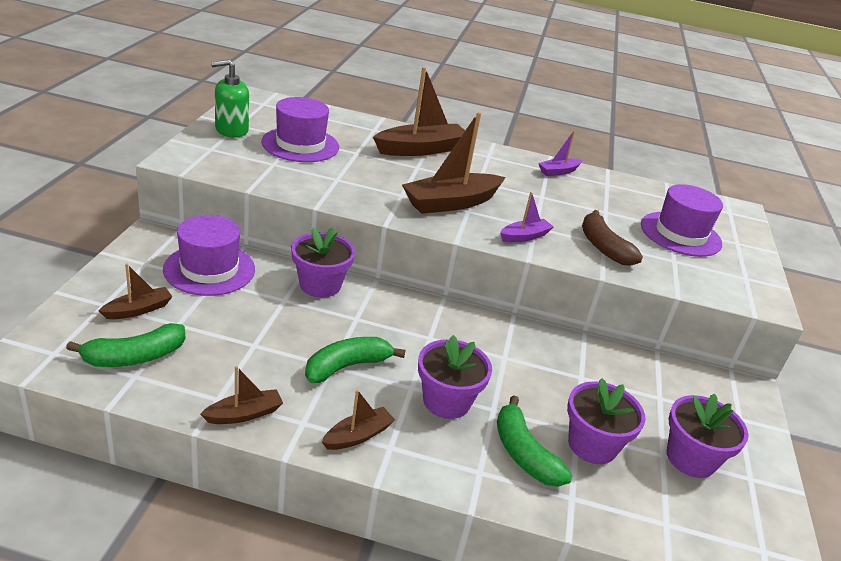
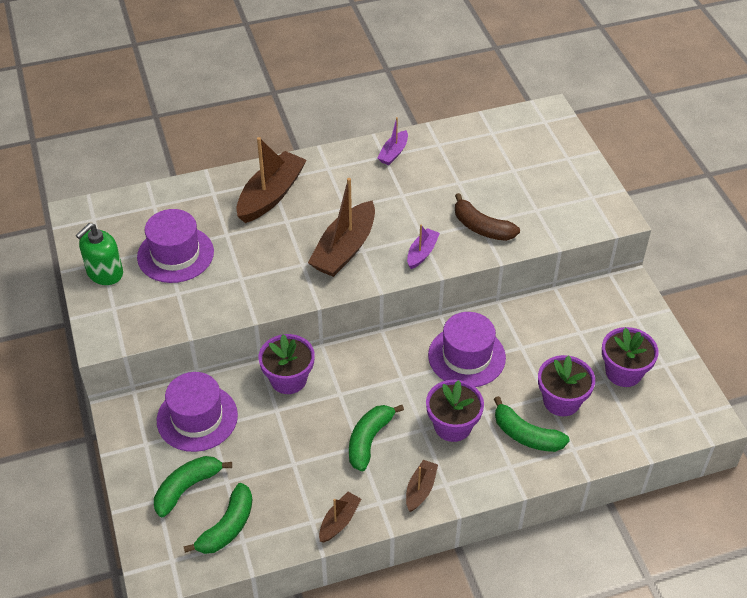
camera: 25 degrees left, 15 degrees up
brown boat [99,263,173,319] -> green banana [154,456,232,517]
purple hat [641,184,723,257] -> purple hat moved to [428,312,506,387]

